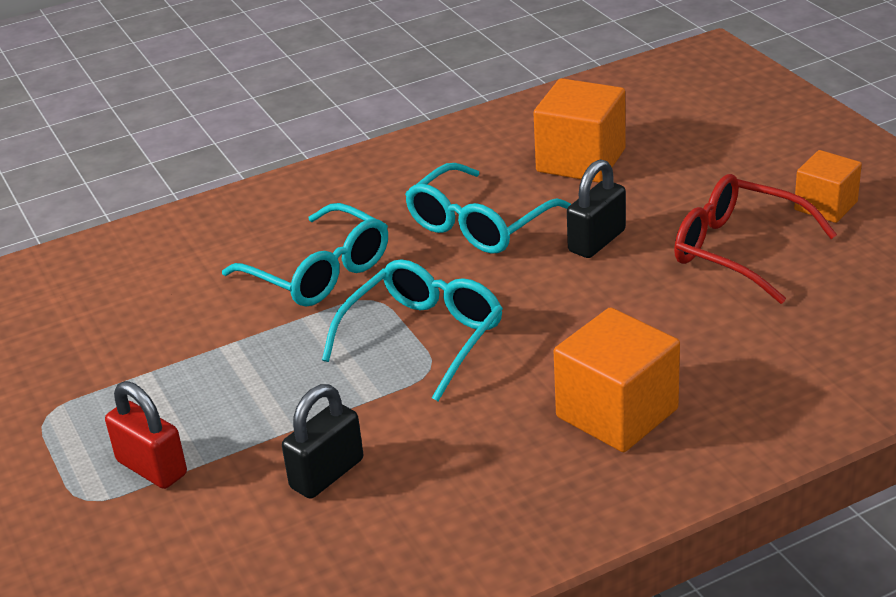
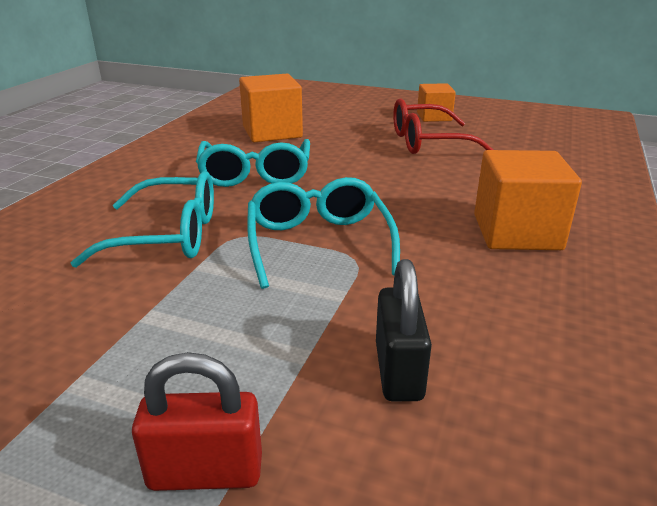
camera: 45 degrees left, 5 degrees down
black padlock [567,159,626,258] -> none

